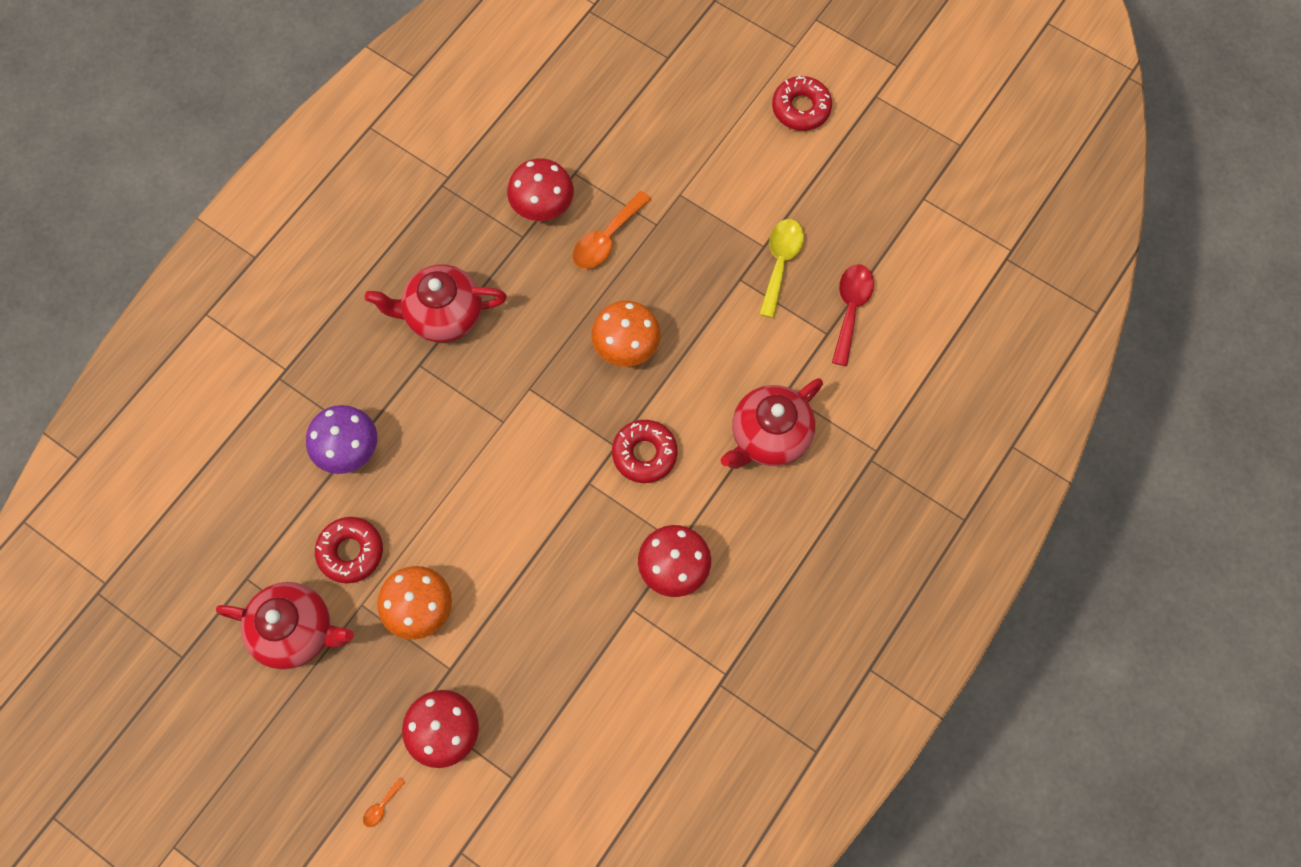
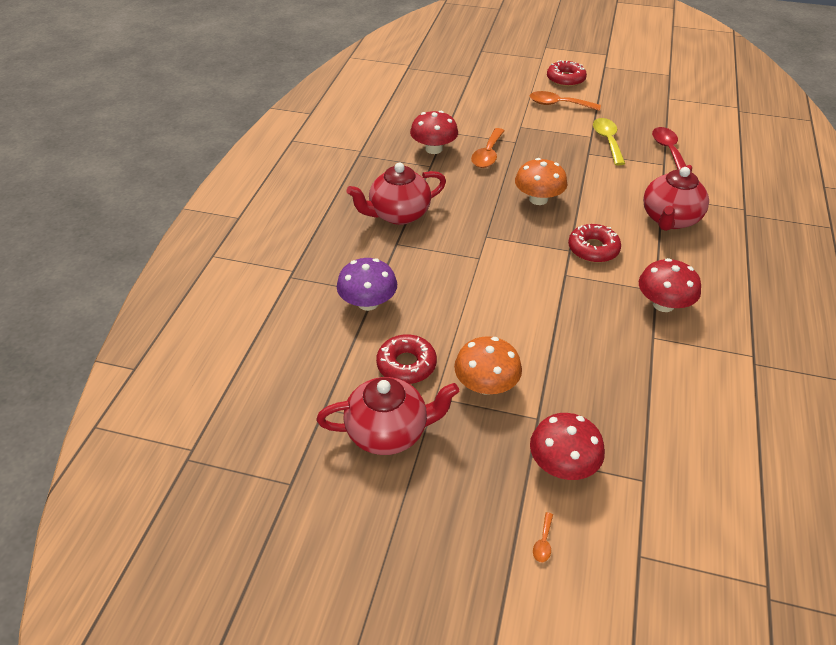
camera: 20 degrees left, 25 degrees down
none -> orange spoon [530,91,601,111]

